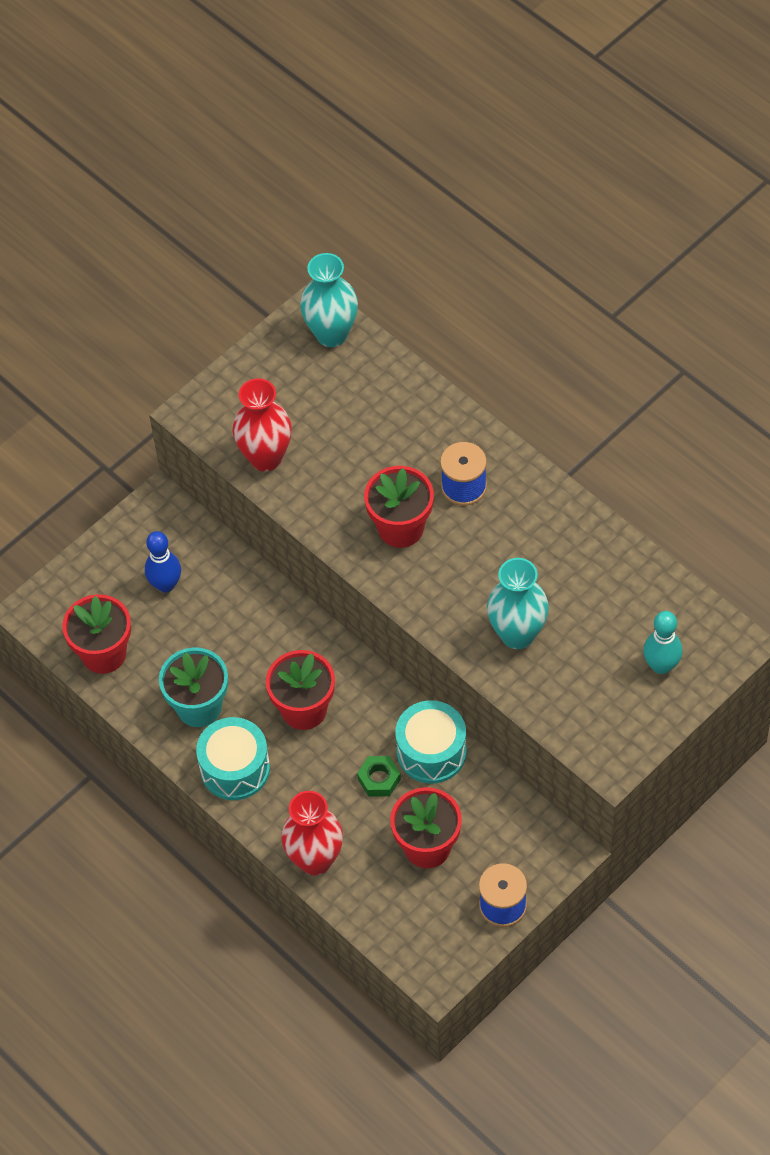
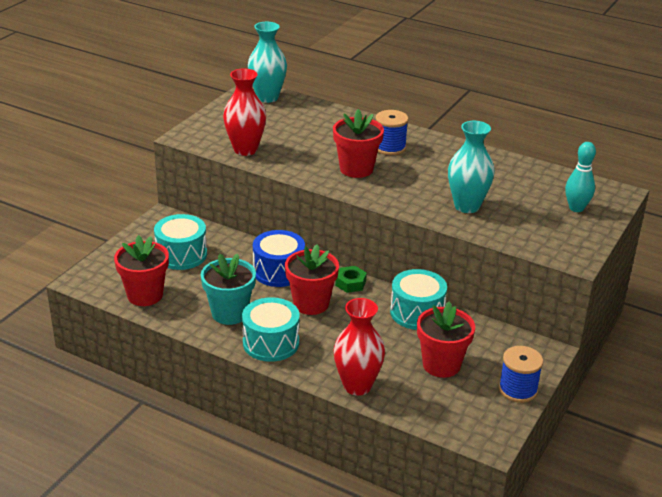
camera: 20 degrees left, 25 degrees down
blue bowling pin [145,531,181,593] -> turquoise drum [154,214,207,270]
green nut [357,756,401,796] -> green nut moved to [335,266,367,293]
none -> blue drum [253,230,305,287]

